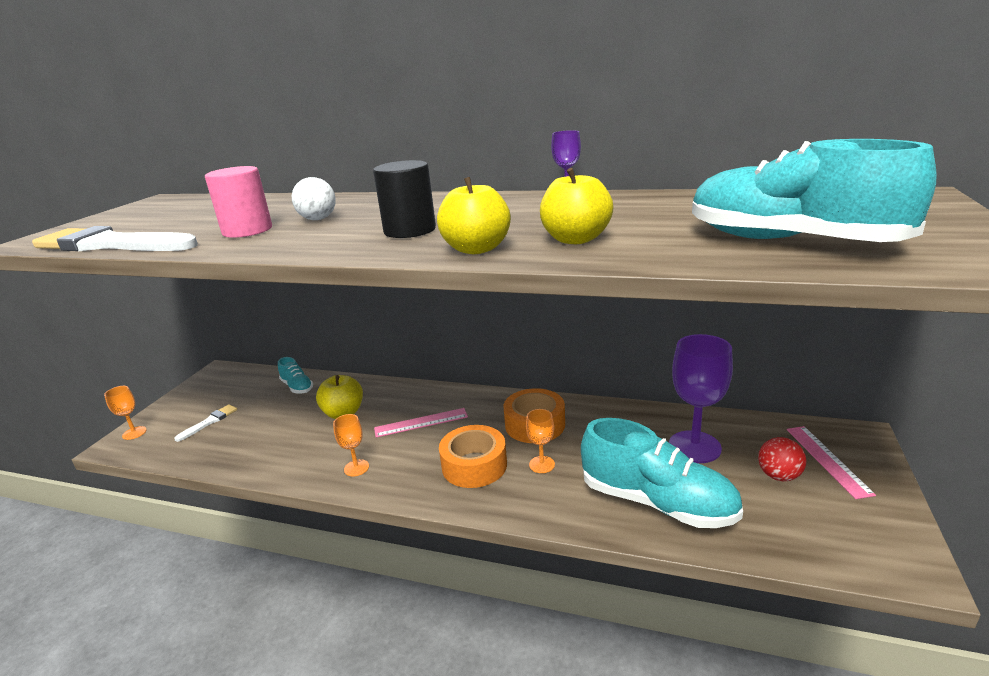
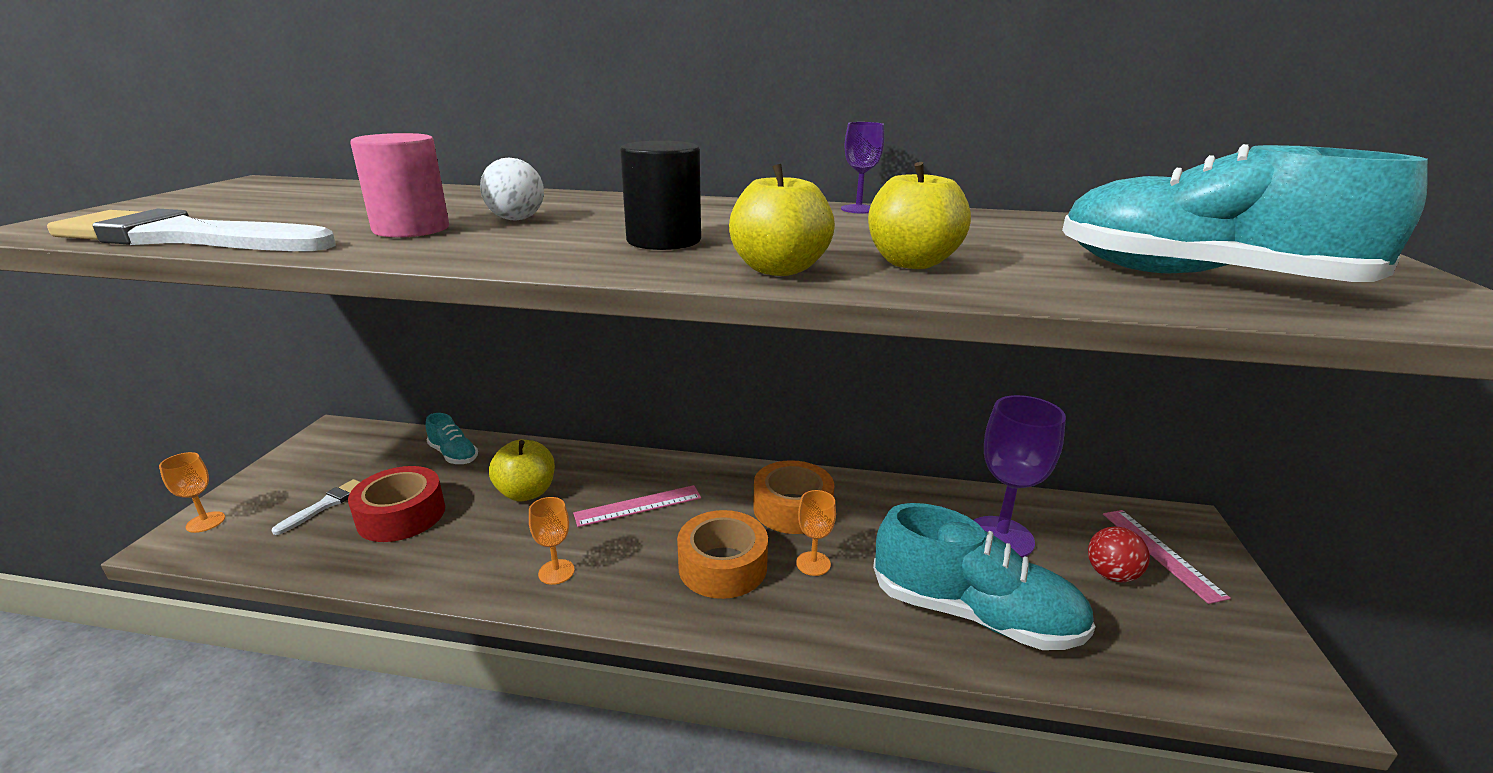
camera: 10 degrees left, 0 degrees up
none -> red tape [348,466,445,542]

